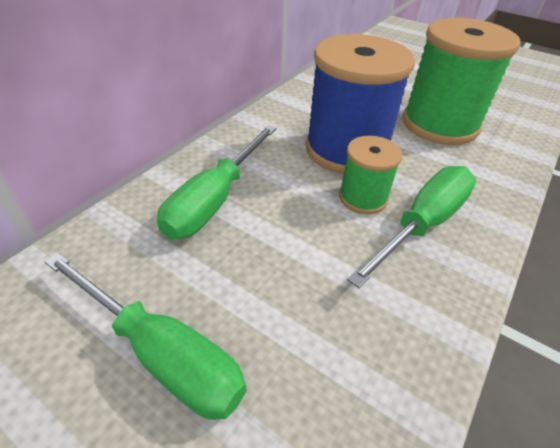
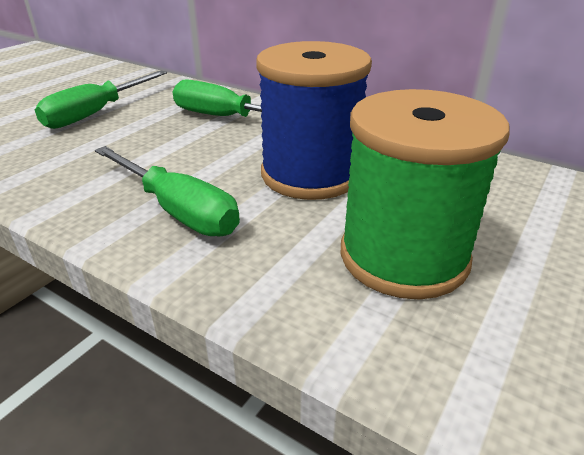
camera: 90 degrees right, 10 degrees down
green spool [339,136,402,214] -> none

